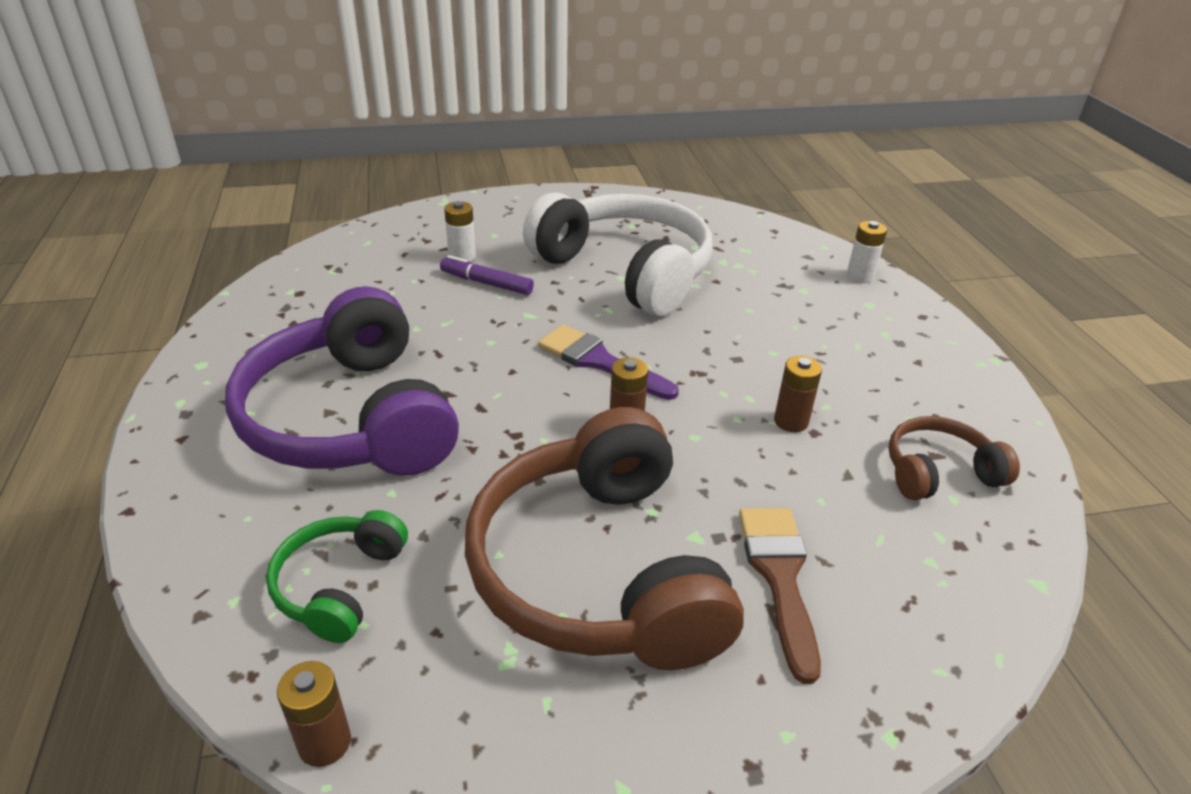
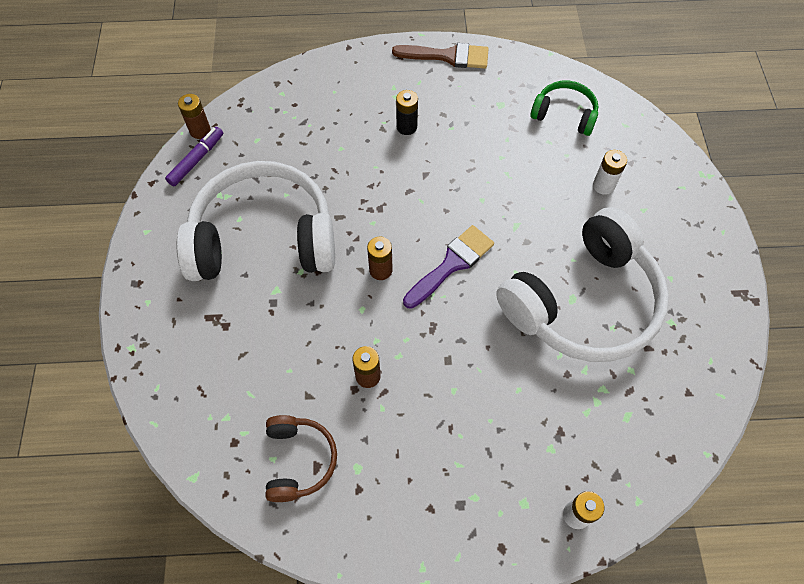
camera: 100 degrees right, 25 degrees up
purple headphones [225,286,459,476] -> black battery [396,90,418,135]
green headphones [266,510,408,643] -> green headphones moved to [530,81,599,136]
purple marker [440,255,534,295] -> purple marker moved to [165,127,224,186]
brown headphones [465,407,744,670] -> white headphones [176,161,335,281]
brown brush [739,508,821,684] -> brown brush moved to [392,43,489,69]

